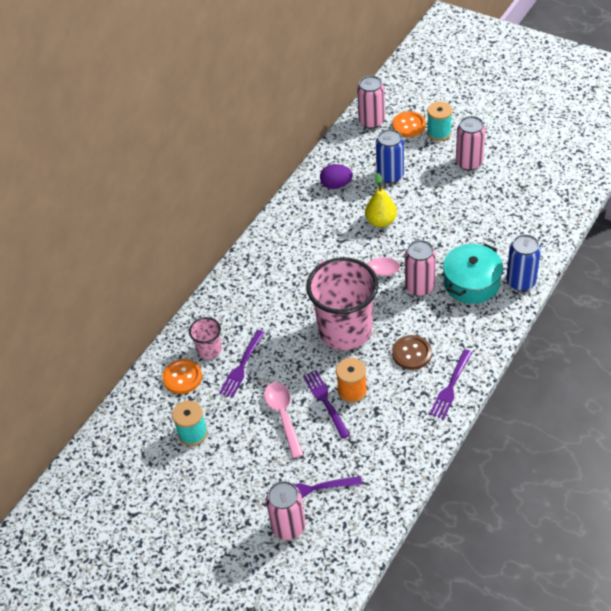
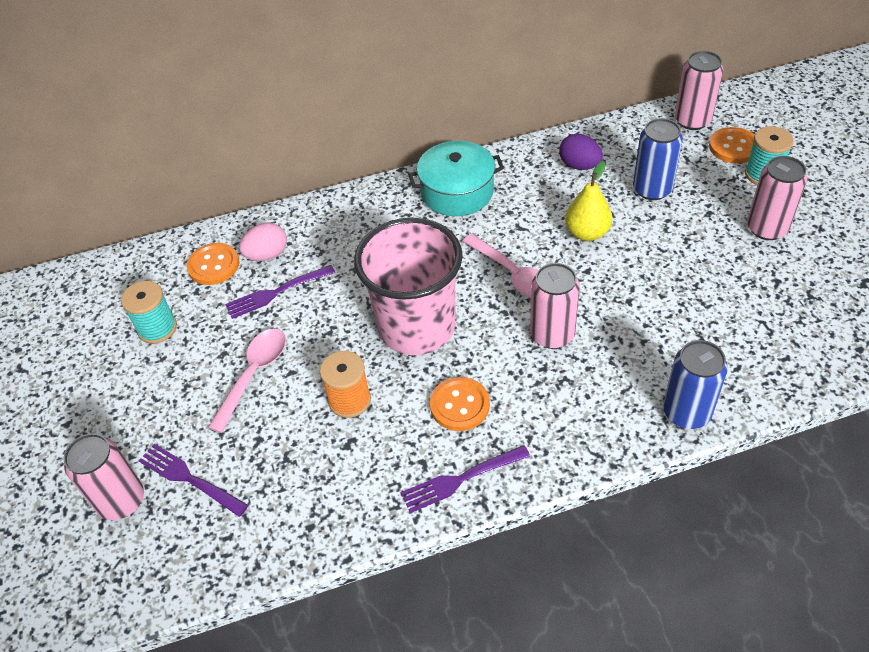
camera: 40 degrees right, 0 degrees up
pink cup [189,317,222,359] -> pink egg [239,223,287,261]
purple fork [303,370,350,439] -> none
brown button [392,335,432,370] -> orange button [430,377,490,431]
turquoise pot [443,243,503,304] -> turquoise pot moved to [408,141,504,216]

